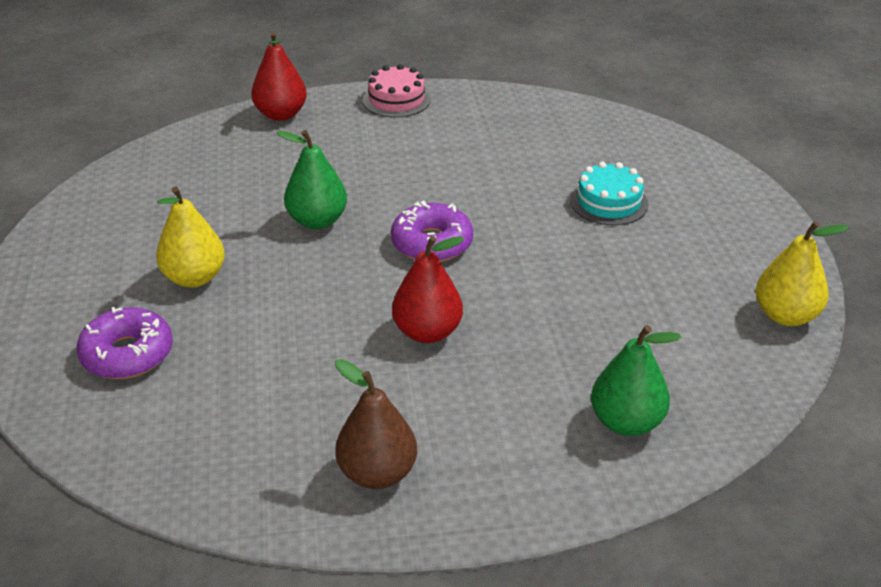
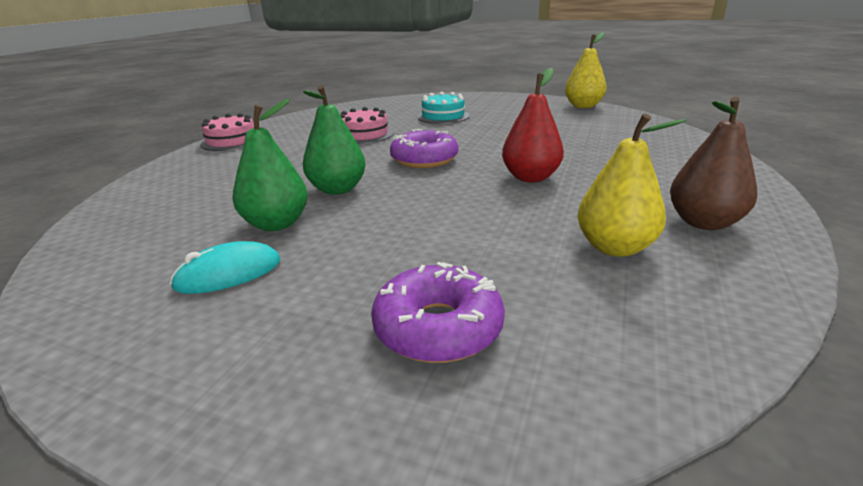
camera: 60 degrees left, 10 degrees down
yellow pear [156,187,225,288] -> yellow pear moved to [577,113,686,257]
red pear [251,31,307,121] -> none
green pear [591,325,681,436] -> green pear moved to [232,99,308,231]
none -> turquoise mouse [170,241,280,294]
none -> pink cake [340,107,394,144]

